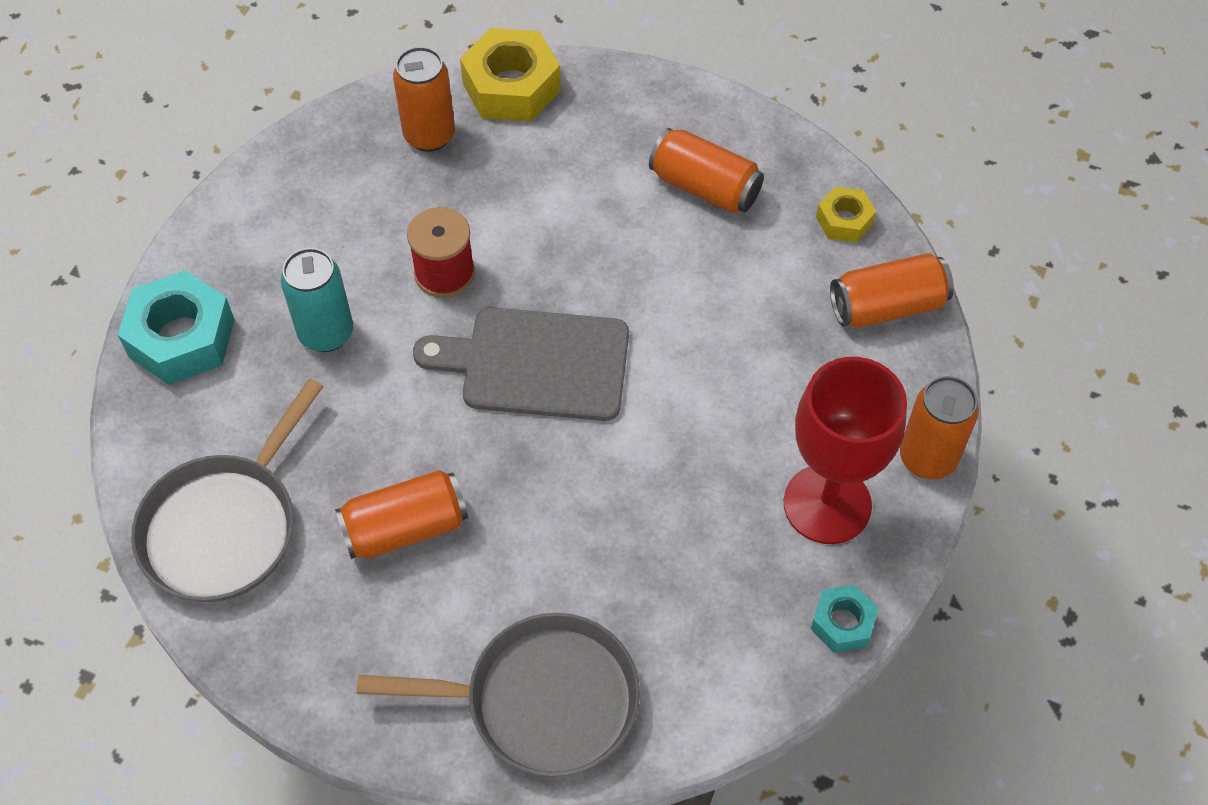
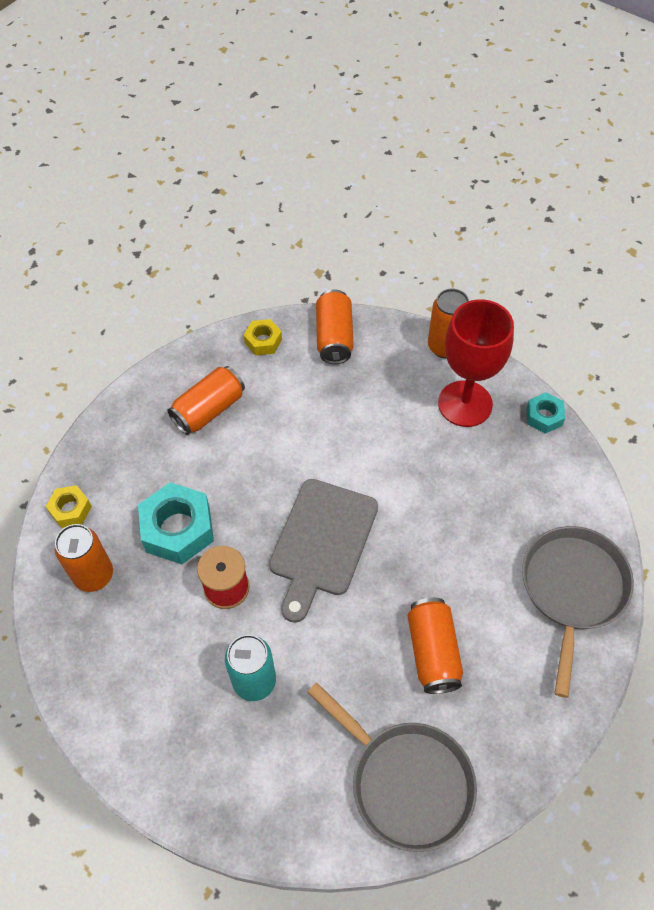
camera: 75 degrees left, 0 degrees up
turquoise nut [118,270,235,385] -> turquoise nut moved to [138,482,214,564]
yellow nut [460,28,561,122] -> yellow nut [46,485,92,528], size x0.55

